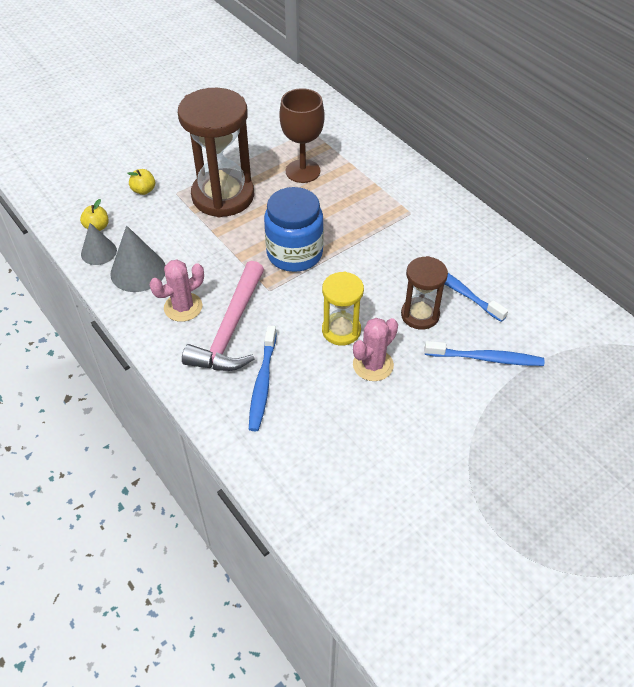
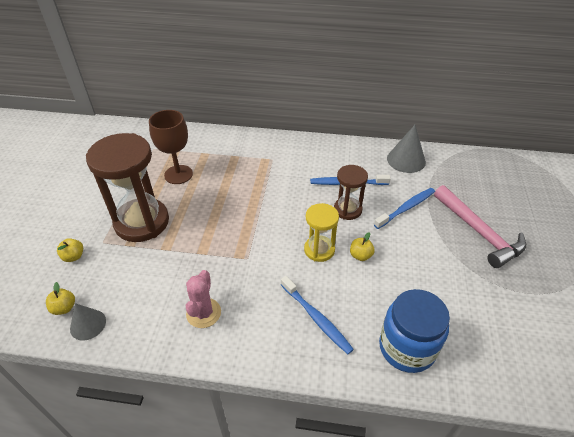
camera: 45 degrees left, 5 degrees down
grey cone [110,226,166,292] -> grey cone moved to [387,125,426,173]
pink hammer [182,261,264,371] -> pink hammer moved to [434,185,526,268]
blue jar [264,187,324,272] -> blue jar moved to [379,289,450,373]
pink cactus [353,318,398,381] -> yellow apple [350,232,375,261]

